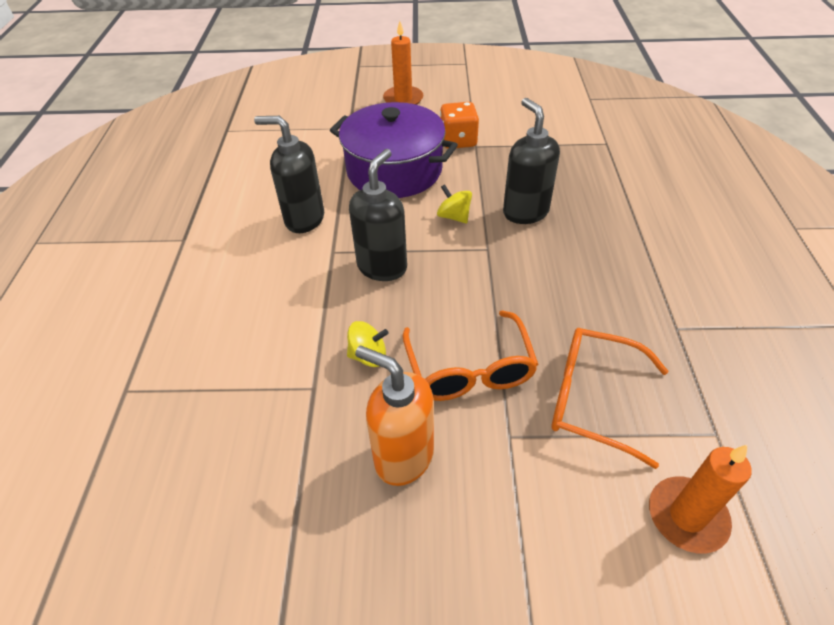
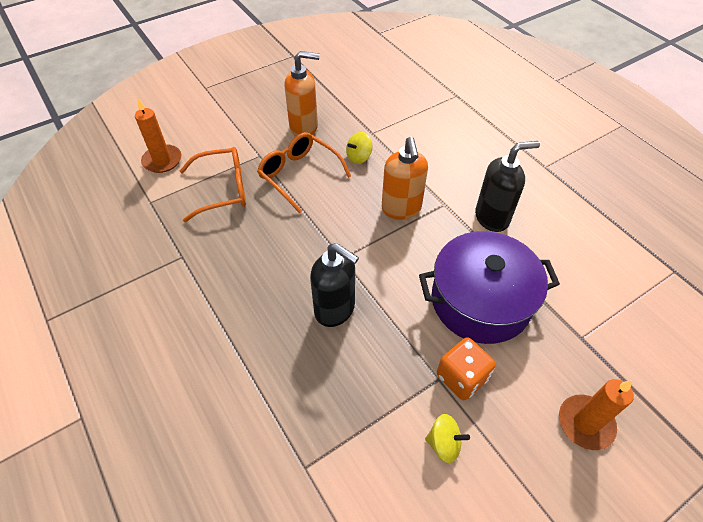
camera: 145 degrees right, 5 degrees up
black soap dispenser [349,149,407,281] -> orange soap dispenser [382,137,428,220]
yellow spinning top [437,184,472,223] -> yellow spinning top moved to [425,414,470,463]

